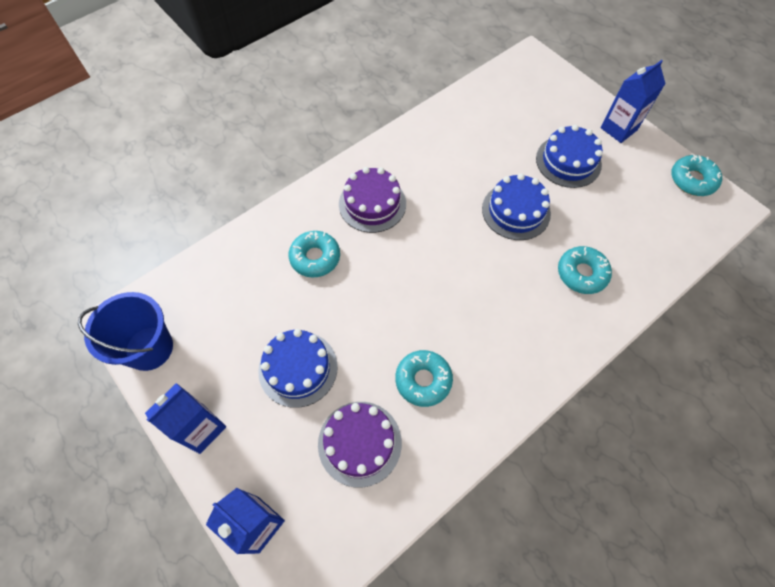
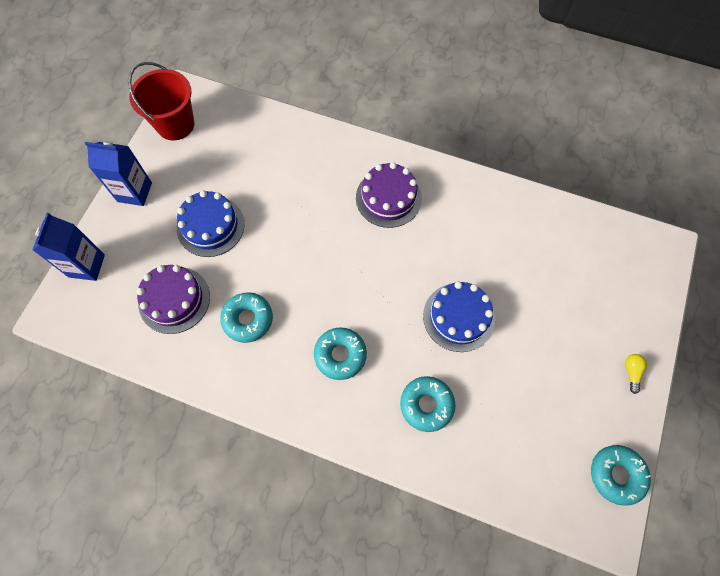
camera: 60 degrees right, 5 degrees up
blue bucket [78,292,173,371] -> red bucket [128,62,195,140]
turquoise donut [289,231,340,278] -> turquoise donut moved to [314,327,367,380]
blue cake [536,125,603,188] -> none
blue carton [601,60,666,143] -> yellow light bulb [625,354,647,394]

